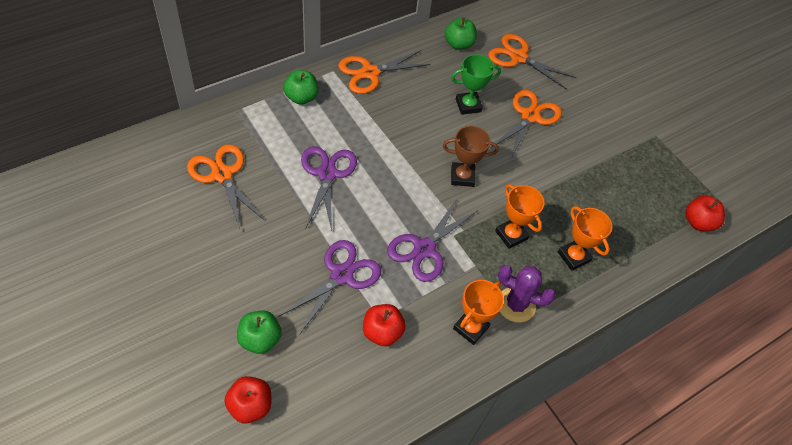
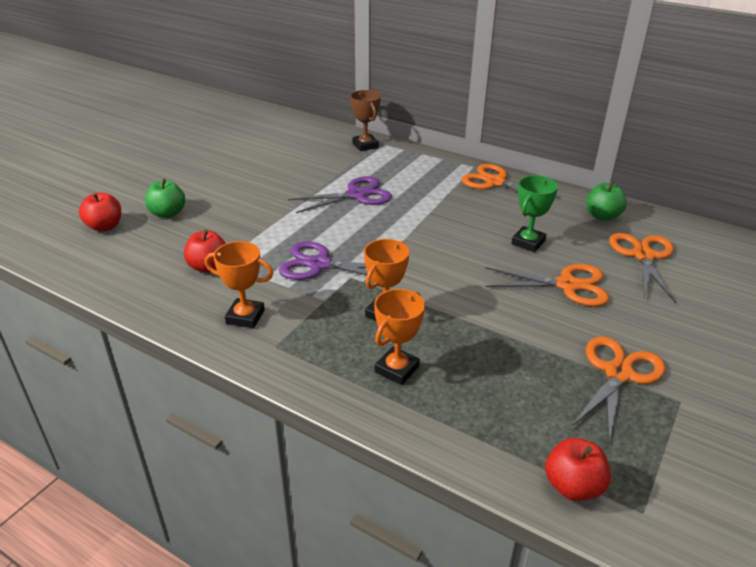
camera: 70 degrees right, 20 degrees down
orange scissors [187,144,265,229] -> orange scissors moved to [571,336,666,443]
purple scissors [278,240,381,335] -> none
green apple [283,70,319,105] -> none
brown trophy [443,126,499,187] -> brown trophy moved to [350,90,381,151]
green trophy [451,54,501,115] -> green trophy turned 75 degrees clockwise [511,175,558,252]
purple cactus [498,265,556,322] -> none

